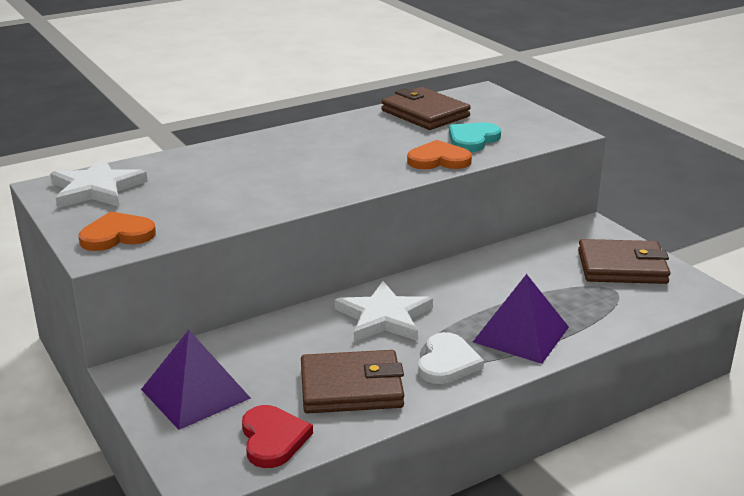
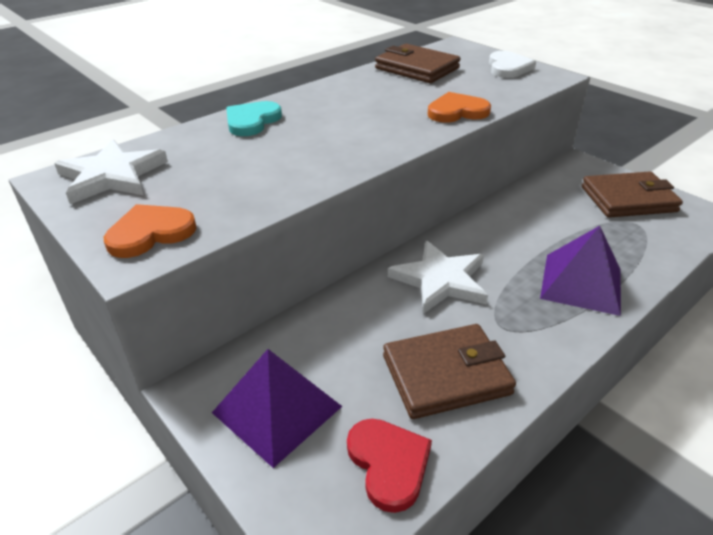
camera: 10 degrees left, 10 degrees up
white heart [418,332,484,384] -> white heart moved to [489,51,536,78]
turquoise heart [449,122,501,152] -> turquoise heart moved to [226,101,282,136]

